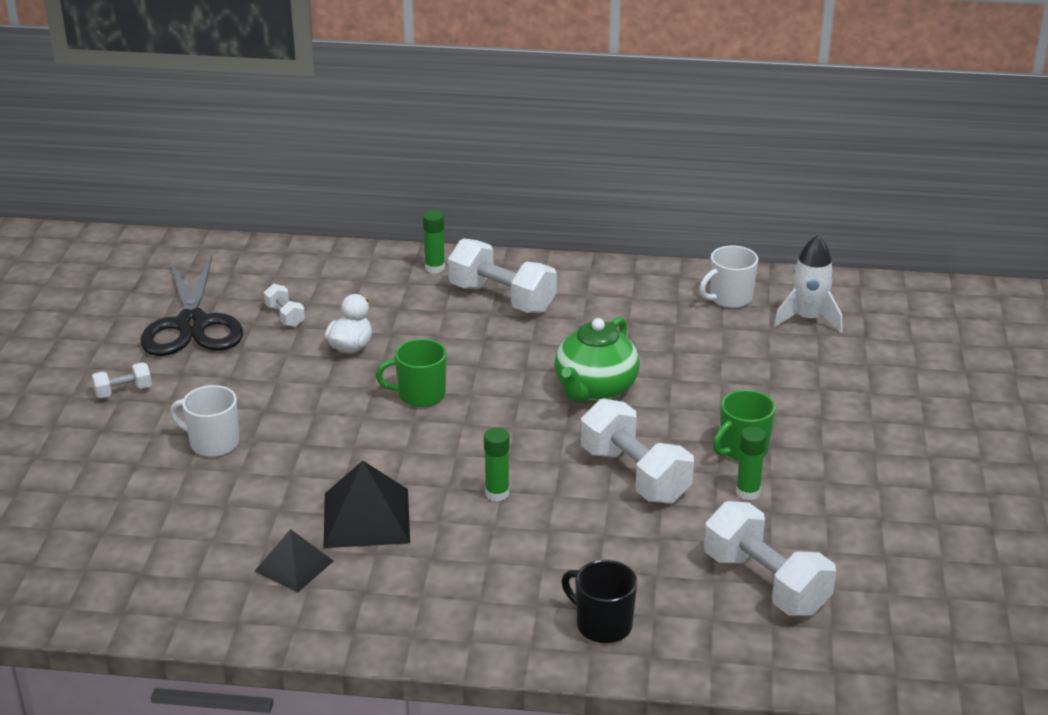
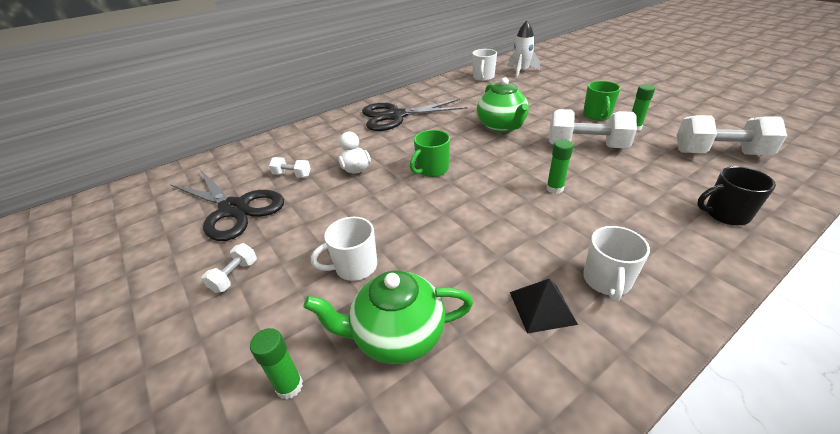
camera: 40 degrees left, 5 degrees up
black pyramid [324,461,410,548] -> none
green glue stick [423,210,445,273] -> green glue stick moved to [250,328,303,400]
white dumbbell [448,238,557,314] -> black scissors [362,99,468,131]
none -> green teapot [303,271,473,364]
none -> white mug [583,226,650,301]

